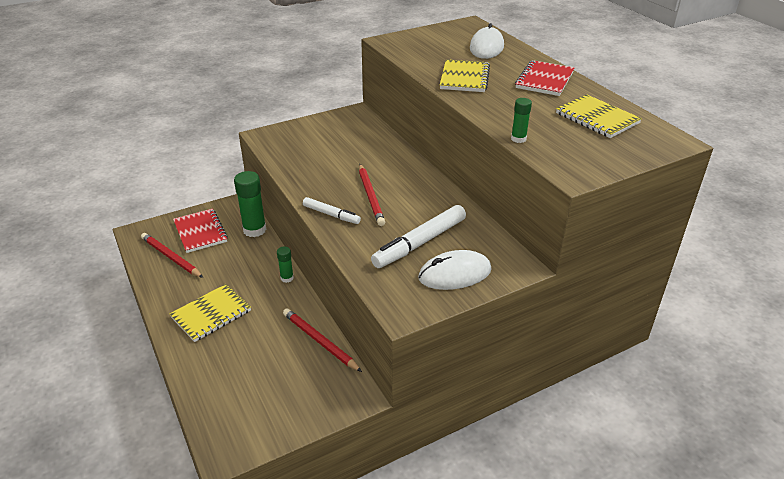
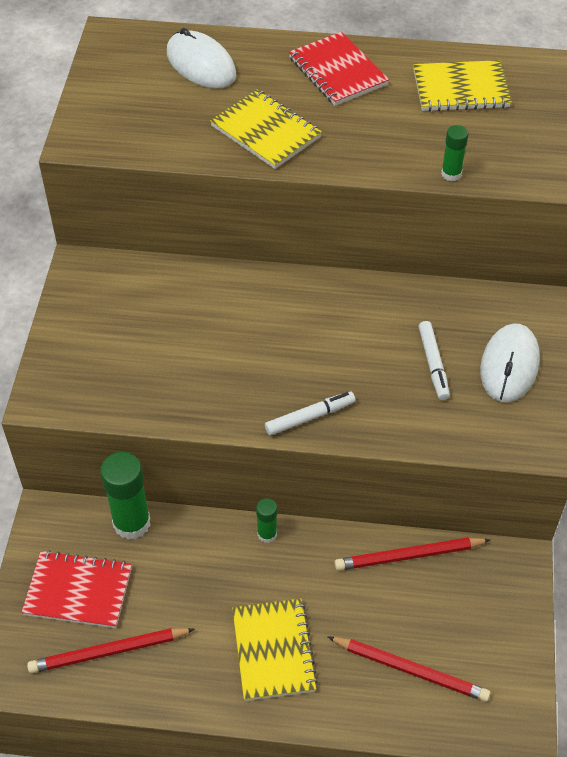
camera: 55 degrees left, 15 degrees up
red pencil [359,164,385,226] -> red pencil moved to [328,637,490,702]
white marker [371,205,466,268] -> white marker [419,321,450,400], size x0.58

